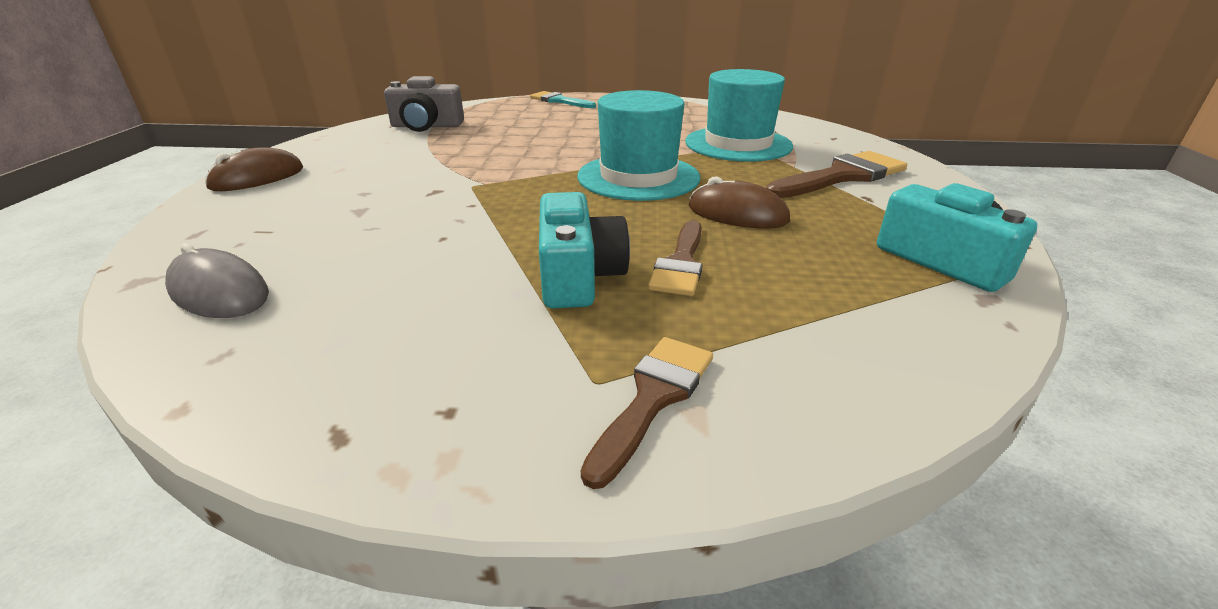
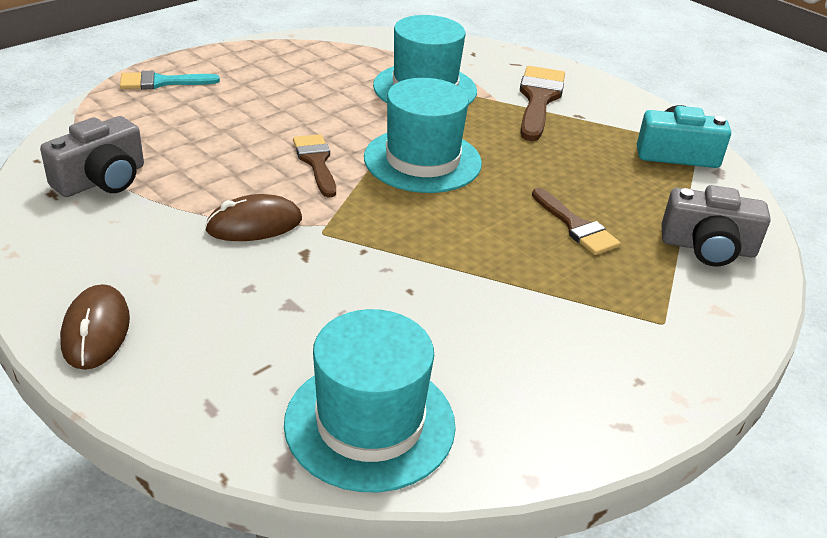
camera: 50 degrees left, 5 degrees up
grey mouse [165,243,269,318] -> turquoise hat [284,309,456,492]
turquoise camera [539,192,630,308] -> none
brown brush [581,337,713,489] -> brown brush moved to [293,134,336,198]
brown mouse [689,176,790,229] -> brown mouse moved to [205,194,302,241]
none -> grey camera [661,185,771,267]

